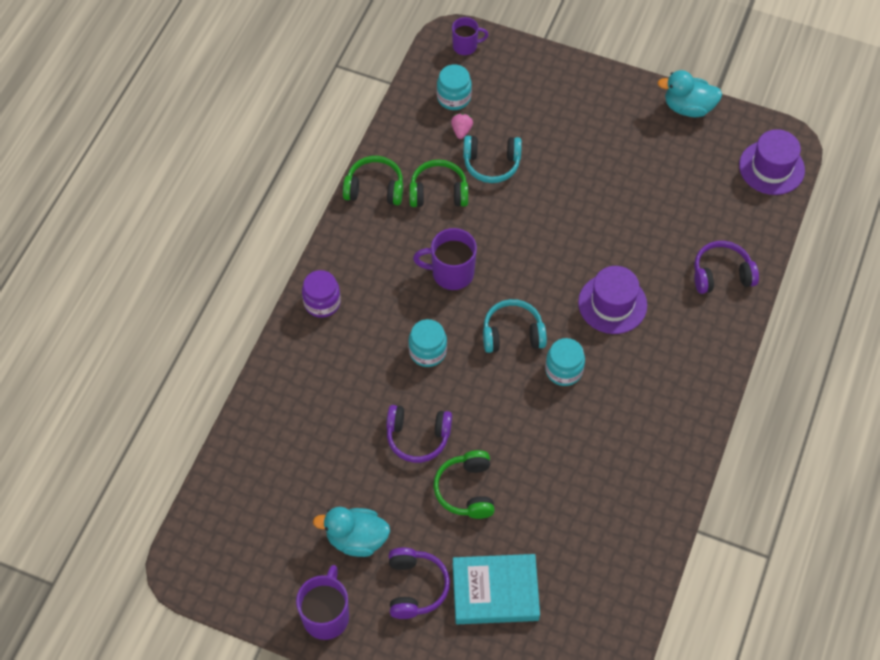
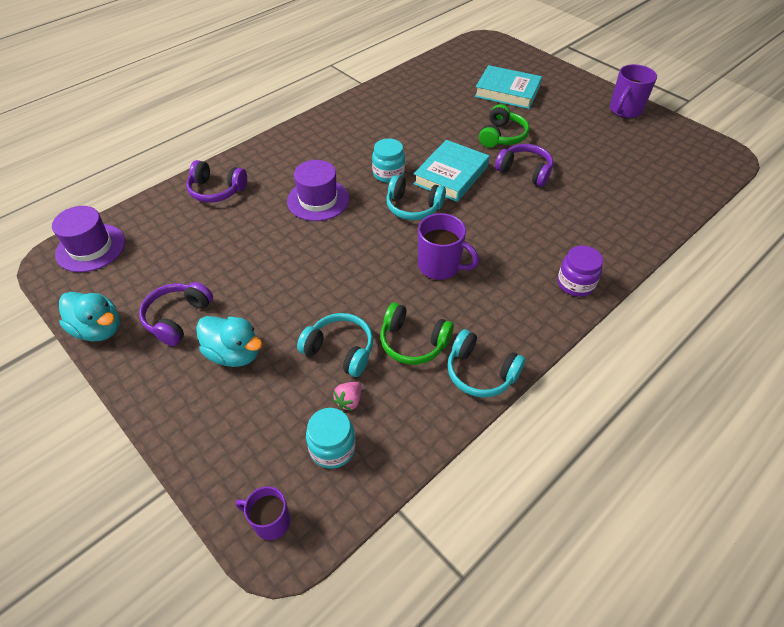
camera: 155 degrees left, 10 degrees down
turquoise duck [313,507,390,557] -> turquoise duck moved to [196,316,262,367]
green headphones [343,156,403,205] -> turquoise headphones [447,329,525,398]
purple headphones [389,547,450,619] -> purple headphones moved to [139,282,213,346]
turquoise jar [408,319,447,367] -> none
none -> turquoise book [413,140,489,202]

